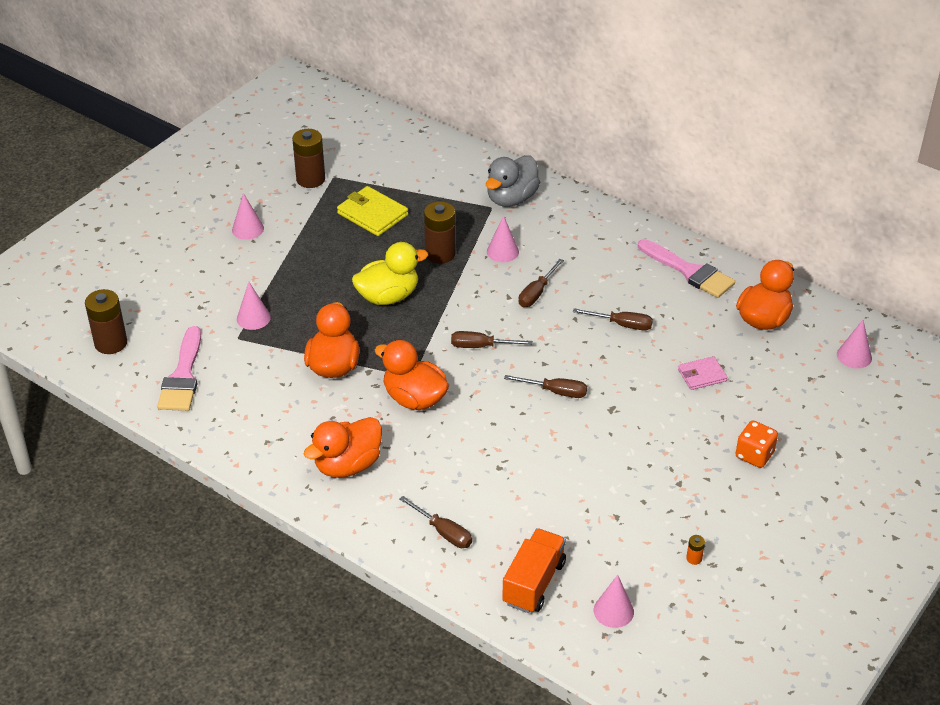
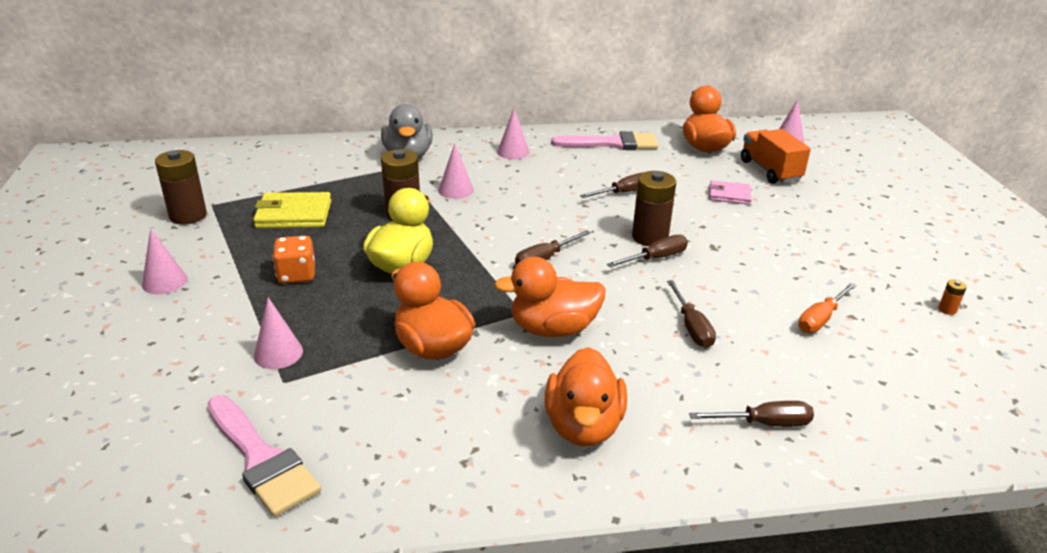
camera: 45 degrees left, 10 degrees down
brown battery [85,289,127,354] -> brown battery moved to [632,171,676,246]
orange truck [502,528,566,613] -> orange truck moved to [741,129,811,184]
brown screwdriver [519,259,564,307] -> brown screwdriver moved to [667,280,716,348]
pink cone [594,575,634,628] -> pink cone moved to [497,109,529,159]
pink wallet [678,356,727,390] -> pink wallet turned 75 degrees clockwise [709,180,751,205]
orange dice [735,420,778,468] -> orange dice moved to [272,236,315,284]
none -> orange screwdriver [798,283,856,333]

